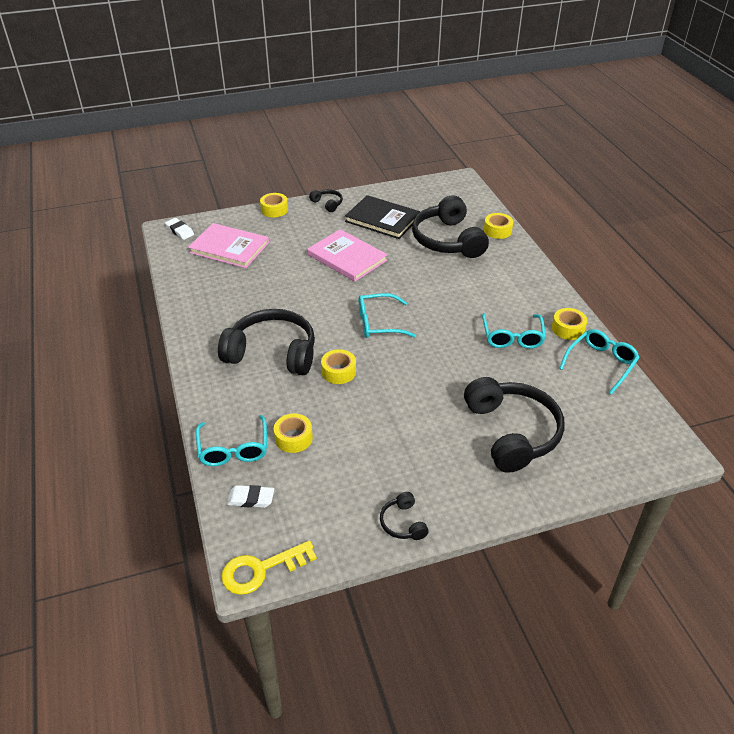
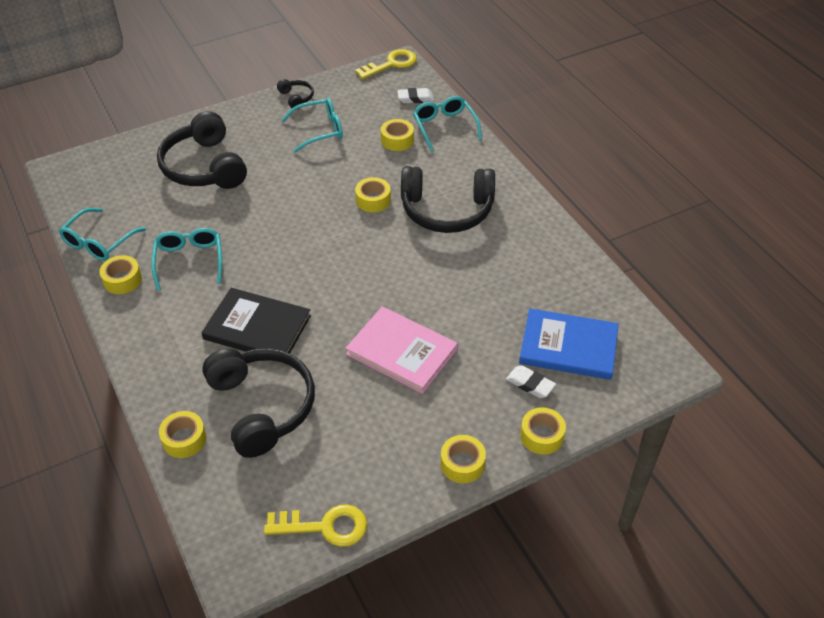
camera: 170 degrees right, 5 degrees up
white eraser [165,218,194,240] -> white eraser moved to [506,365,556,398]
pink book [188,223,269,268] -> blue book [519,309,619,380]
black headphones [309,189,343,212] -> yellow tape [441,435,486,483]
black book [345,195,420,239] -> black book moved to [201,288,311,354]
turquoise glasses [359,293,416,338] -> turquoise glasses moved to [282,98,343,153]
none -> yellow key [264,505,367,547]

